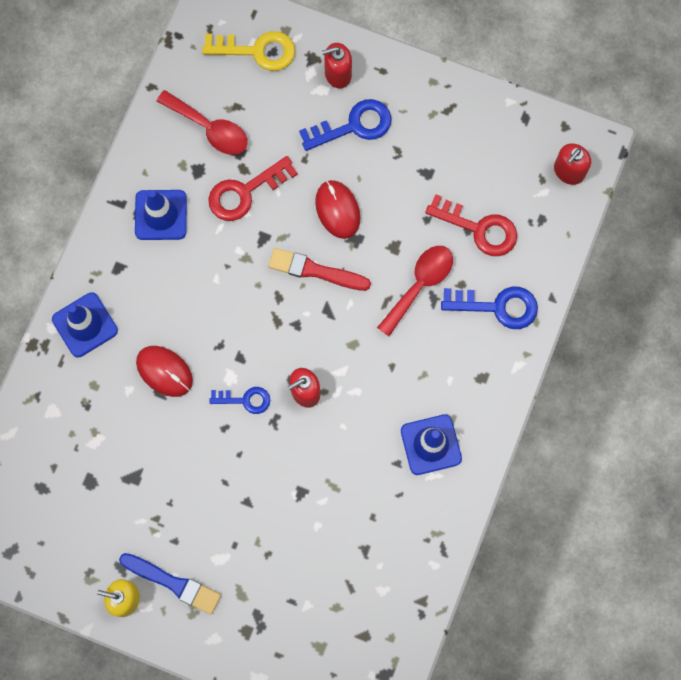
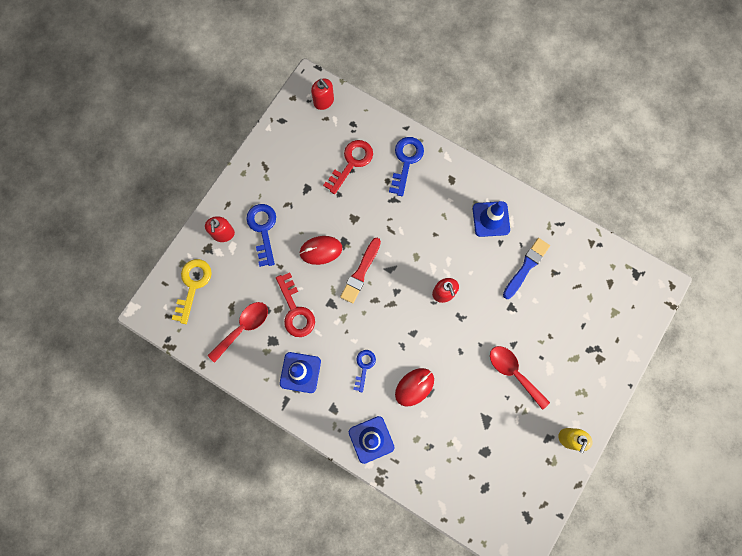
camera: 80 degrees left, 0 degrees up
blue brush [119,553,221,615] -> blue brush moved to [503,238,550,299]
blue key [209,387,270,414] -> blue key moved to [353,350,376,393]
red spoon [377,246,453,336] -> red spoon moved to [490,346,550,410]

